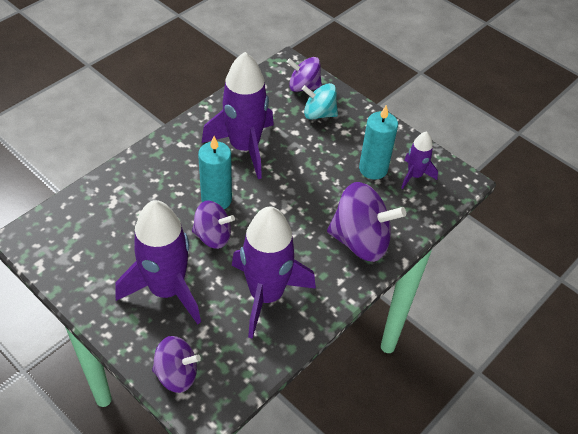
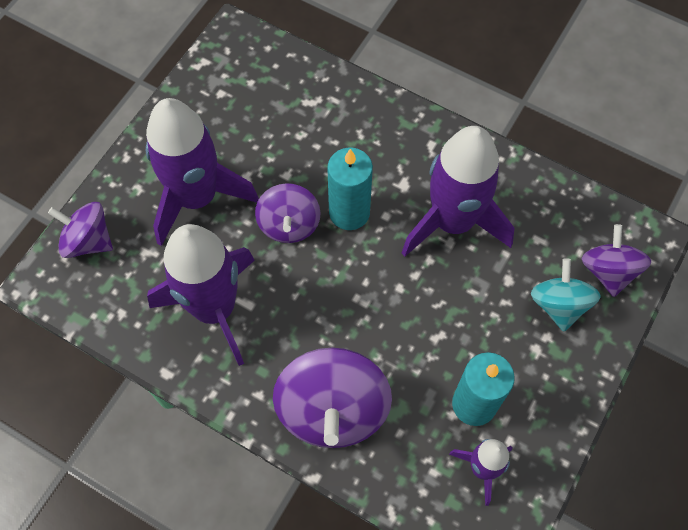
camera: 80 degrees right, 15 degrees up
purple spinning top [152,336,201,393] -> purple spinning top turned 120 degrees clockwise [48,202,113,258]

